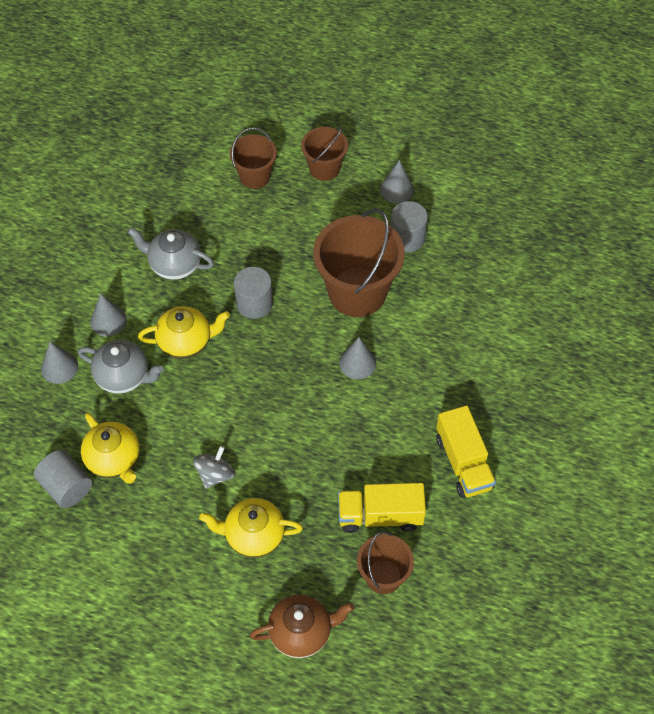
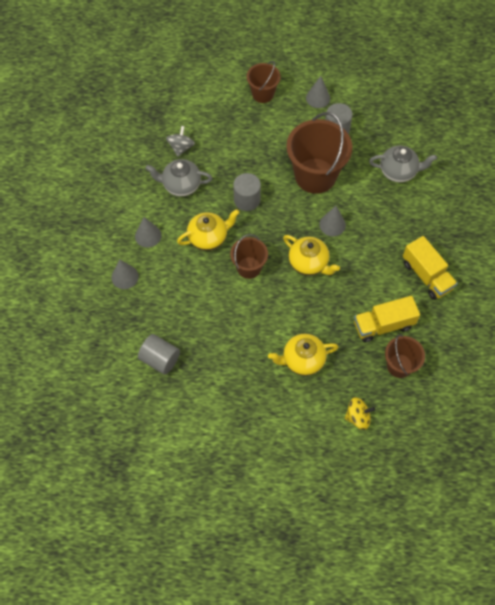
camera: 15 degrees left, 5 degrees up
grey teapot [78,340,164,393] -> grey teapot moved to [369,146,437,182]
yellow teapot [81,412,140,484] -> yellow teapot moved to [283,235,340,276]
grey spinning top [193,446,235,489] -> grey spinning top moved to [166,126,195,156]
brown bucket [230,128,277,189] -> brown bucket moved to [230,234,268,279]
brown teapot [250,594,354,658] -> yellow spinning top [345,397,375,430]

